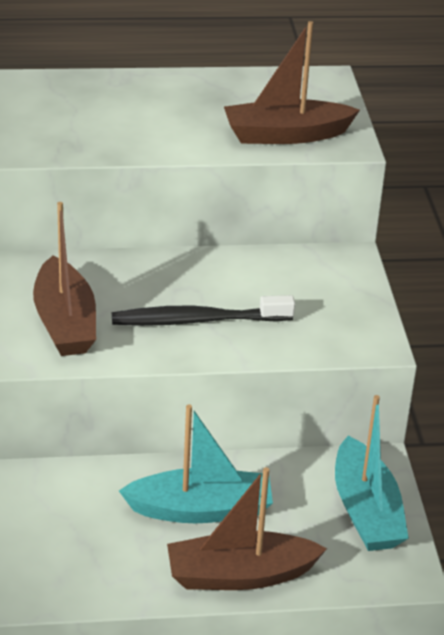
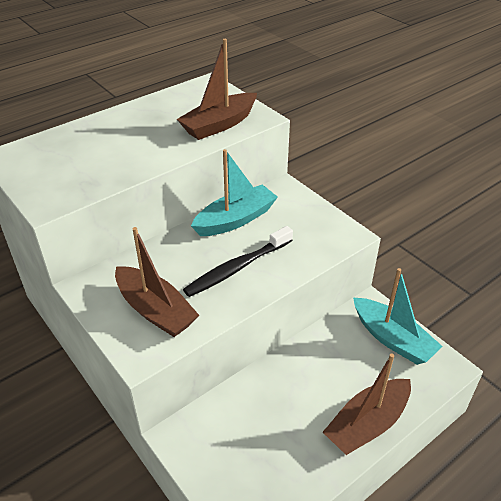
camera: 30 degrees left, 5 degrees up
turquoise boat [119,404,273,523] -> turquoise boat moved to [191,149,278,236]

